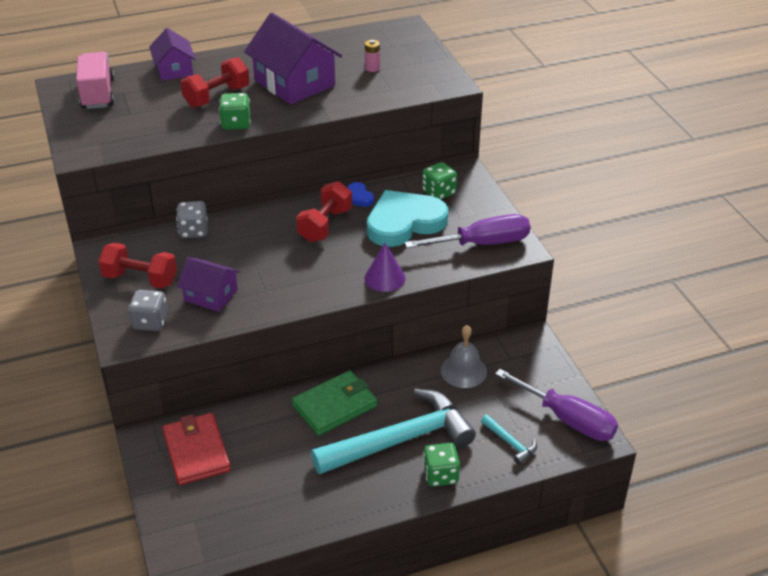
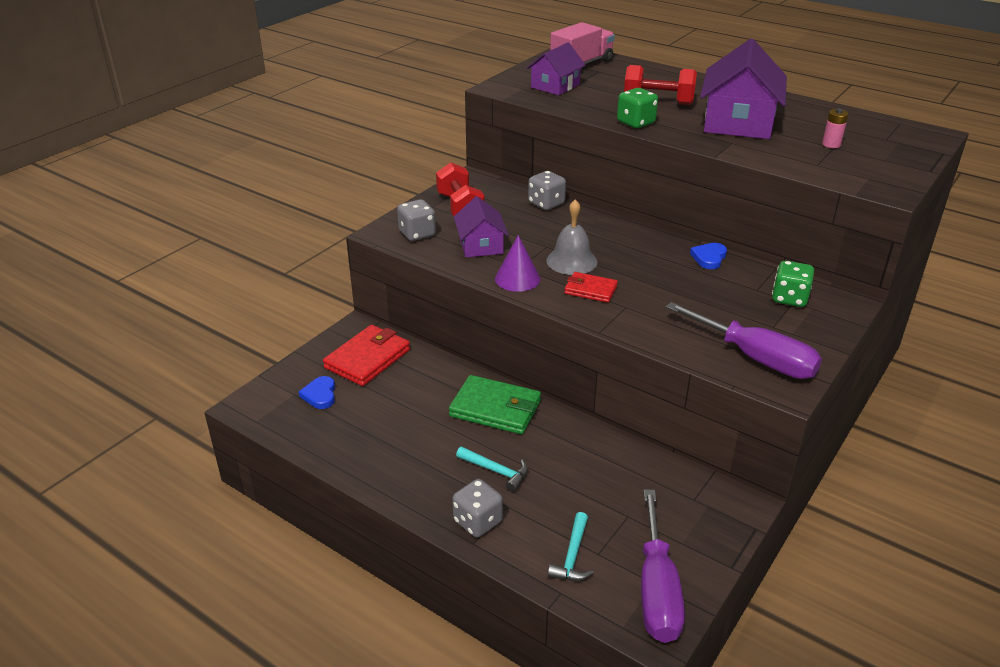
camera: 55 degrees right, 5 degrees down
purple house [149,28,196,81] -> purple house moved to [527,42,586,95]
red dumbbell [296,181,352,242] -> none
turquoise hammer [311,388,476,474] -> turquoise hammer [456,446,528,492], size x0.41
purple cone [364,243,405,292] -> purple cone moved to [495,235,540,292]
turquoise heart [367,190,448,247] -> none
green dice [423,443,460,487] -> grey dice [452,479,503,537]
grey bell [441,325,487,388] -> grey bell moved to [546,199,598,275]
none -> blue heart [299,376,335,409]
none -> red wallet [564,272,618,303]

